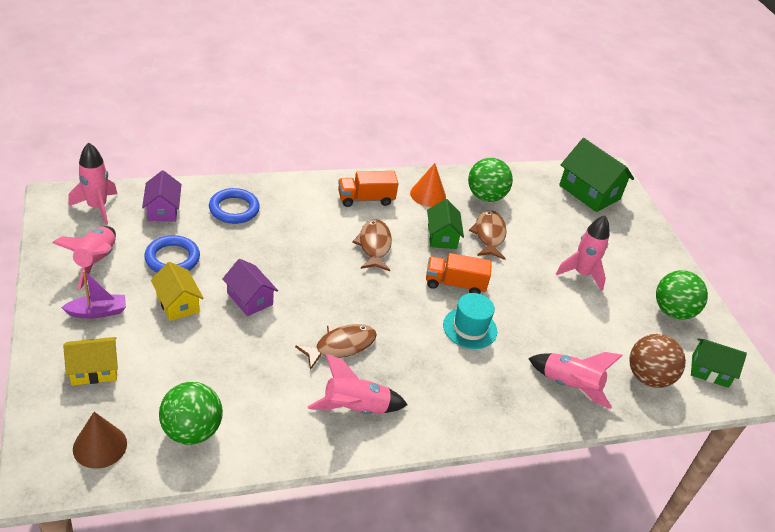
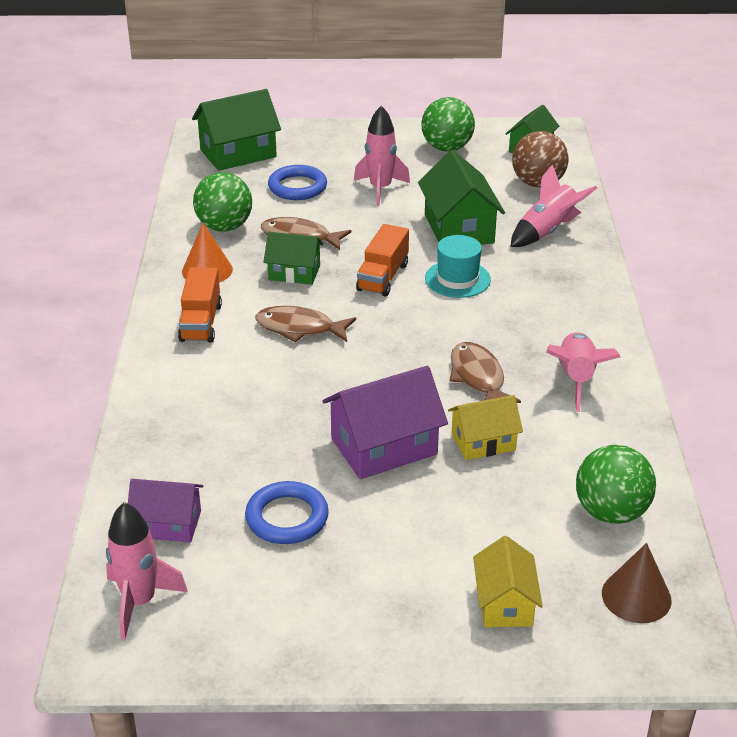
camera: 70 degrees left, 5 degrees down
pink rocket [52,226,116,289] -> none
purple boat [61,270,126,319] -> none
yellow house [151,262,204,321] -> yellow house moved to [448,395,523,460]
blue ring [209,188,260,224] -> blue ring moved to [268,165,327,200]
purple house [222,259,278,316] -> purple house [322,366,448,479], size x1.60
none -> green house [418,150,505,245]

